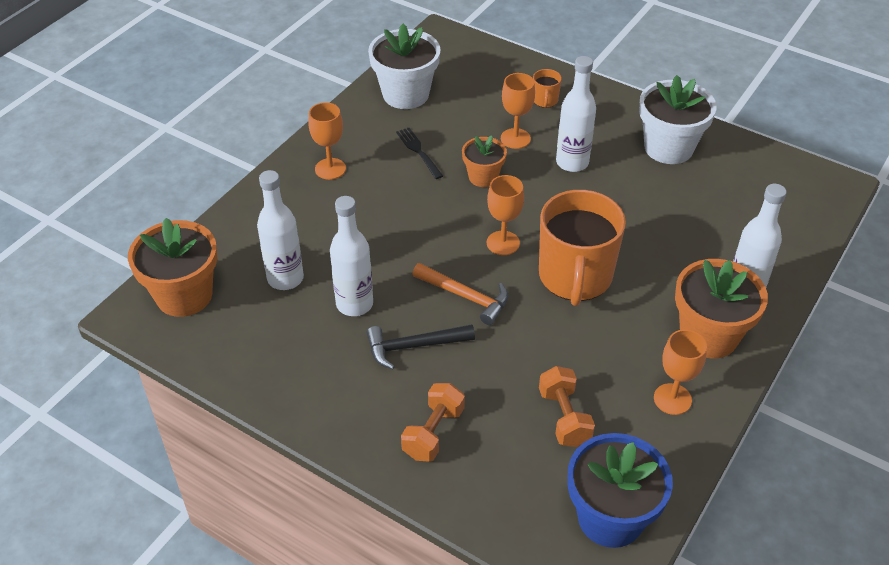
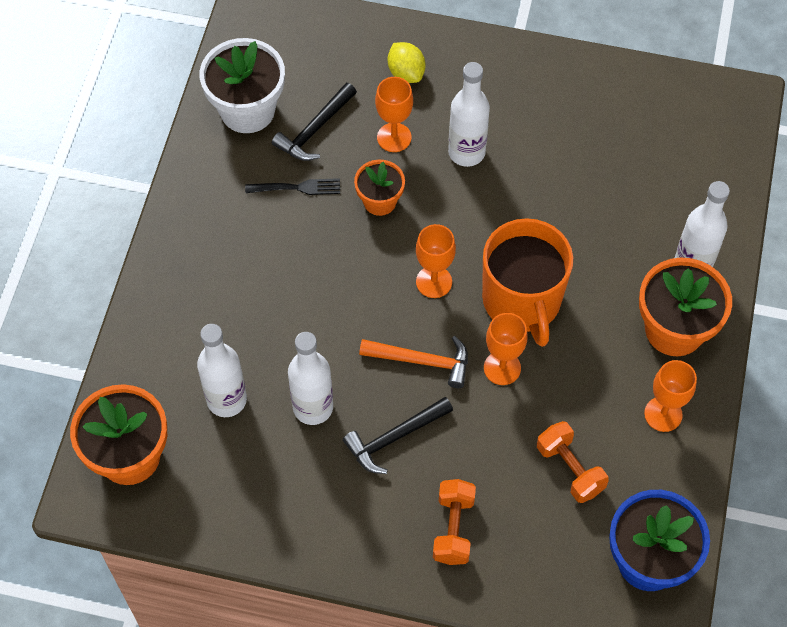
camera: 20 degrees left, 15 degrees up
orange goblet [308,102,346,180] -> orange goblet moved to [484,313,528,385]
black fork [396,128,443,179] -> black fork turned 135 degrees clockwise [245,178,340,195]
orange mug [533,69,562,108] -> yellow lemon [388,42,425,83]
white flower pot [639,75,717,164] -> none
none -> black hammer [272,83,357,161]

